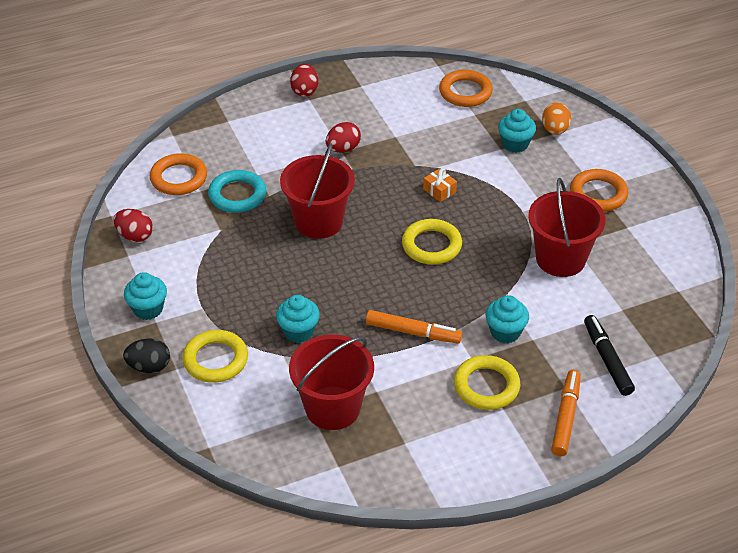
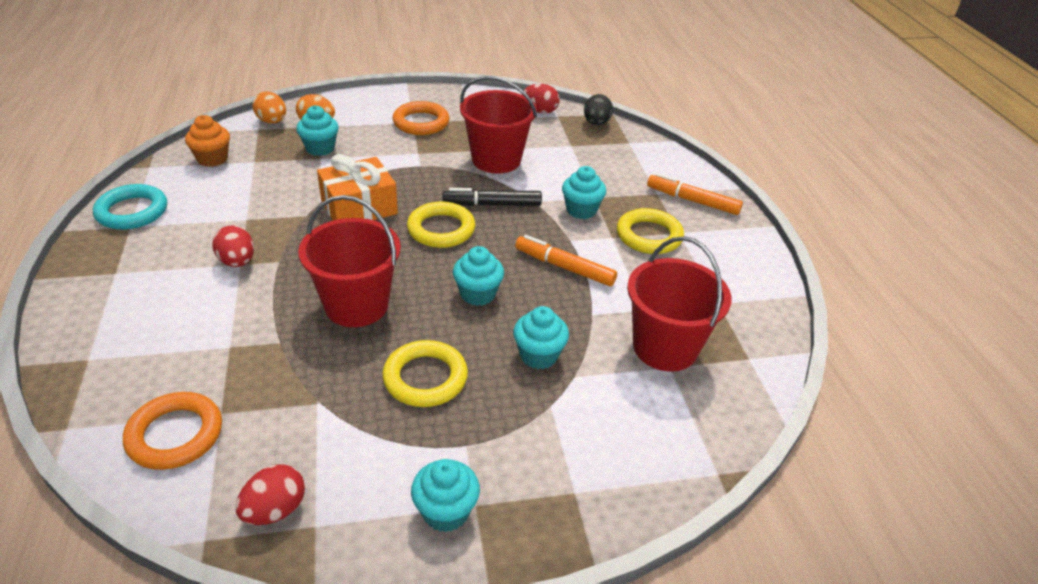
camera: 80 degrees left, 5 degrees down
black egg [123,338,170,373] -> black egg moved to [584,94,613,125]
yellow ring [182,330,248,383] -> yellow ring moved to [382,340,468,407]
turquoise ring [208,170,266,213] -> turquoise ring moved to [93,184,167,230]
red egg [290,64,318,97] -> red egg moved to [522,84,560,114]
orange marker [366,310,462,344] -> orange marker turned 90 degrees counterclockwise [515,235,617,286]
orange gift [423,168,457,202] -> orange gift [317,154,398,221], size x2.11
orange ring [439,70,493,107] -> orange cupcake [185,115,230,167]
black marker [584,315,635,396] -> black marker moved to [442,188,542,206]
none -> orange egg [252,91,286,124]
none -> turquoise cupcake [453,246,504,306]

